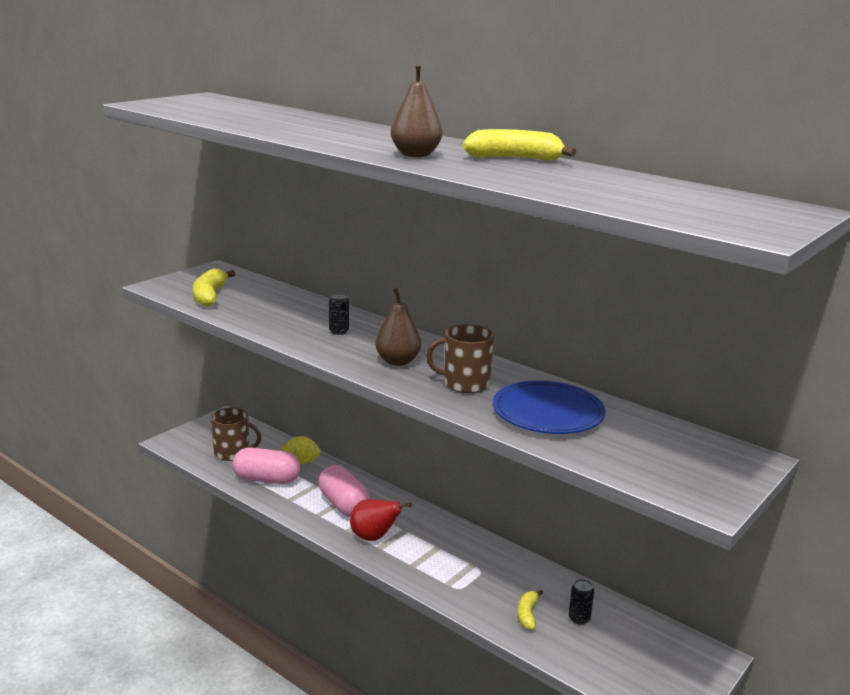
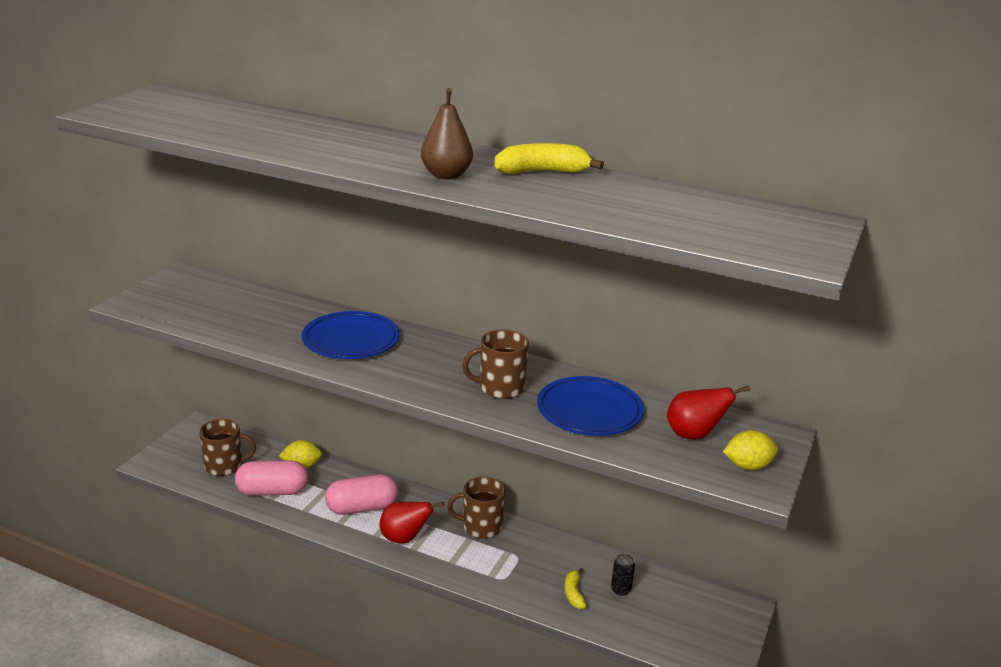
camera: 15 degrees left, 5 degrees up
yellow banana [193,268,235,307] -> none
pink capsule [318,465,370,517] -> pink capsule turned 60 degrees counterclockwise [325,474,398,515]
black can [329,293,349,335] -> blue plate [302,311,399,359]
brown pear [375,288,421,366] -> none
none -> brown mug [447,477,505,538]
none -> red pear [667,386,750,440]
none -> yellow lemon [723,430,778,470]

